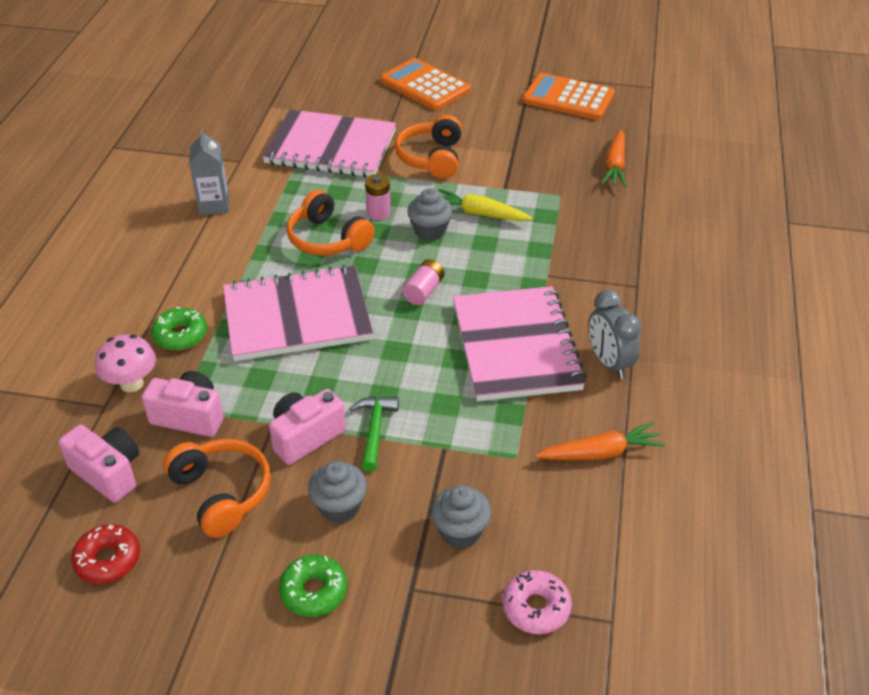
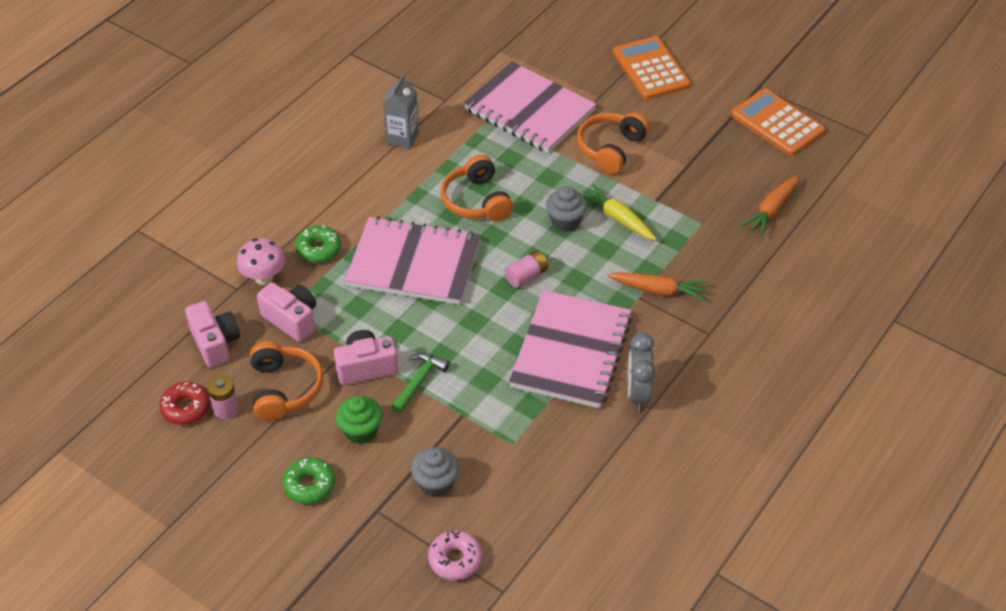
camera: 25 degrees right, 5 degrees up
grey cupcake [308,461,367,523] -> green cupcake [335,396,382,444]
pink battery [365,174,391,220] -> pink battery moved to [208,375,239,420]
orange carrot [535,422,665,460] -> orange carrot moved to [607,272,708,301]

